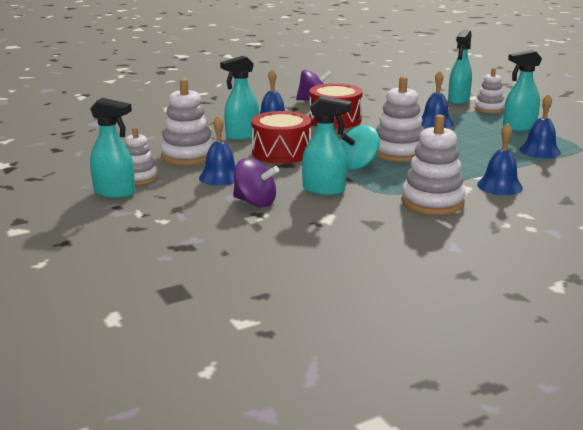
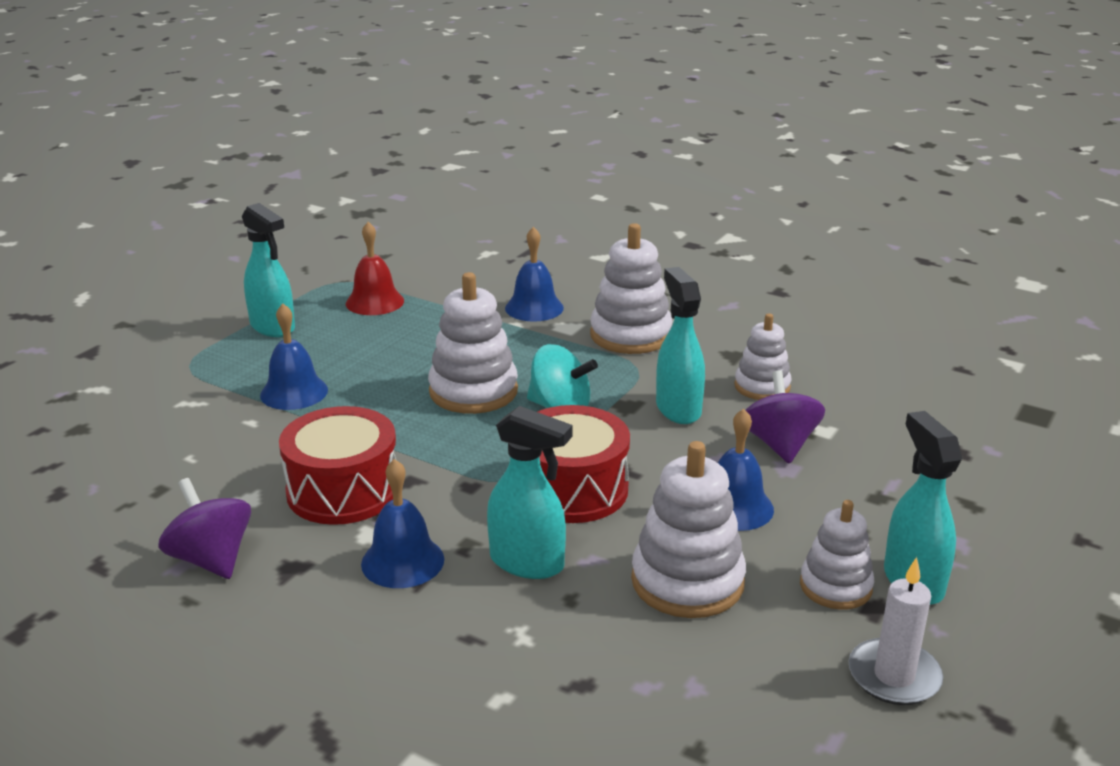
camera: 120 degrees left, 5 degrees up
turquoise spray bottle [448,30,472,105] -> none
white stacking toy [475,68,505,113] -> white stacking toy moved to [734,313,792,400]
blue bell [519,94,561,158] -> red bell [346,222,404,315]
none -> white candle [849,557,943,705]

